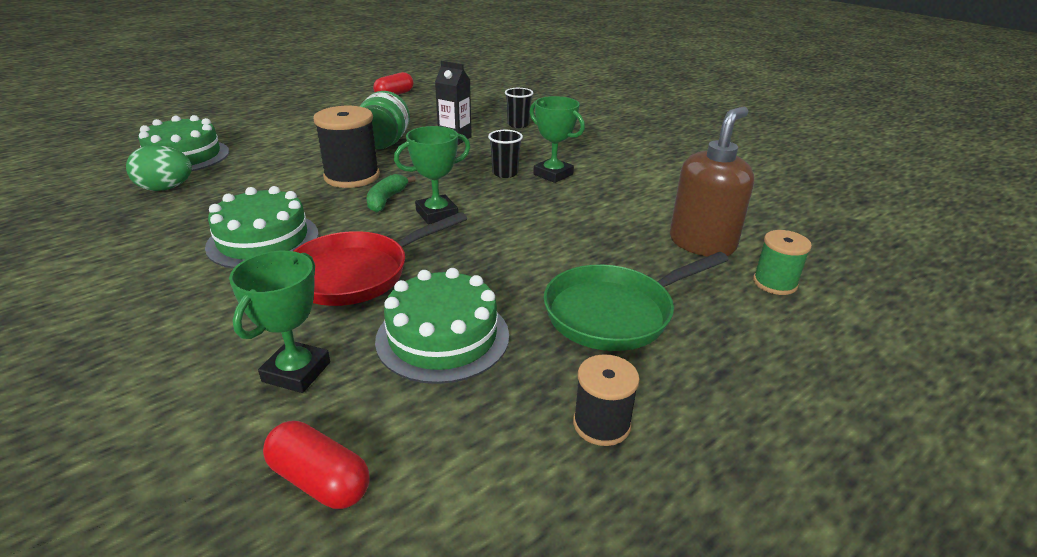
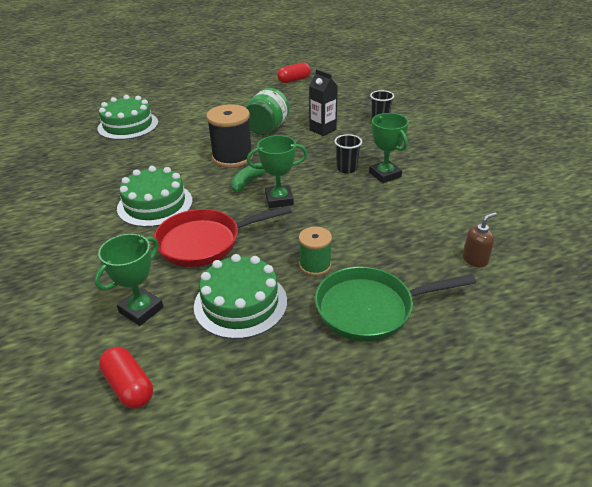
camera: 20 degrees right, 5 degrees up
green egg [126,145,192,191] -> none
black spool [573,354,640,446] -> none
brown soap dispenser [670,107,754,257] -> brown soap dispenser [463,212,497,267], size x0.49
green spool [753,230,812,295] -> green spool moved to [299,227,332,276]

